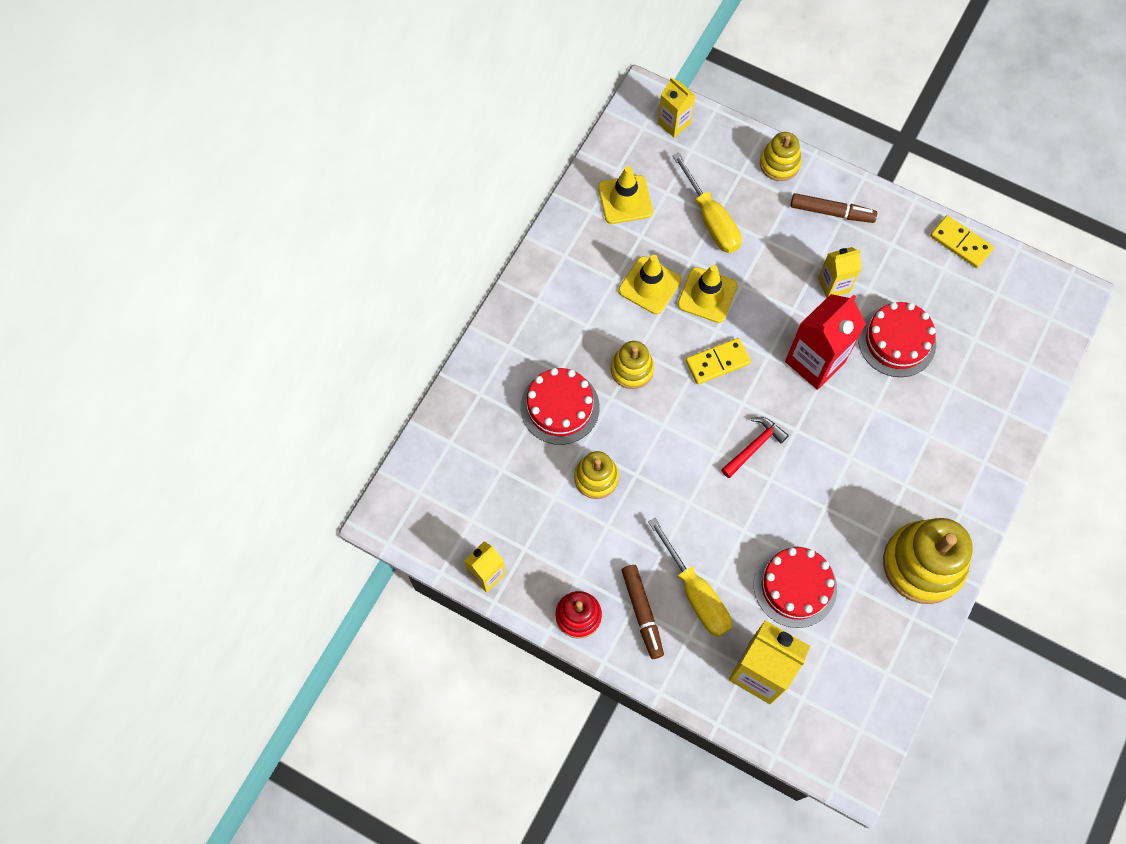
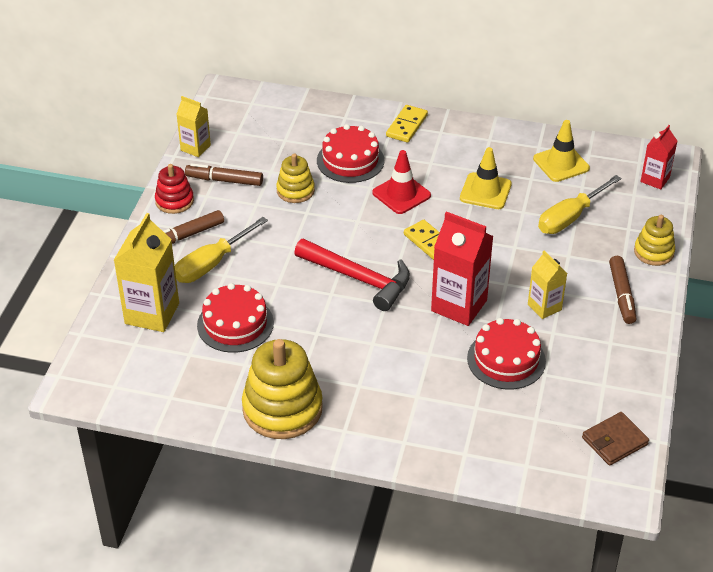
camera: 75 degrees right, 25 degrees down
yellow stacking toy [611,341,654,389] -> red traffic cone [372,150,431,214]
yellow carton [658,77,696,138] -> red carton [640,125,677,190]
yellow traffic cone [678,265,737,323] -> none
red hammer [721,417,789,478] -> red hammer [294,239,410,311], size x1.76
yellow domino [930,215,994,268] -> yellow domino moved to [386,105,428,143]
none -> brown marker [185,163,263,186]
none -> brown wallet [582,412,649,466]

